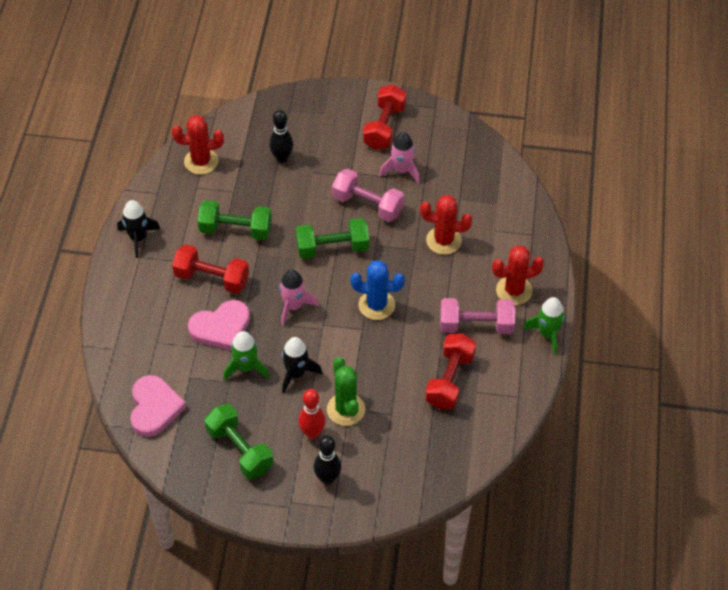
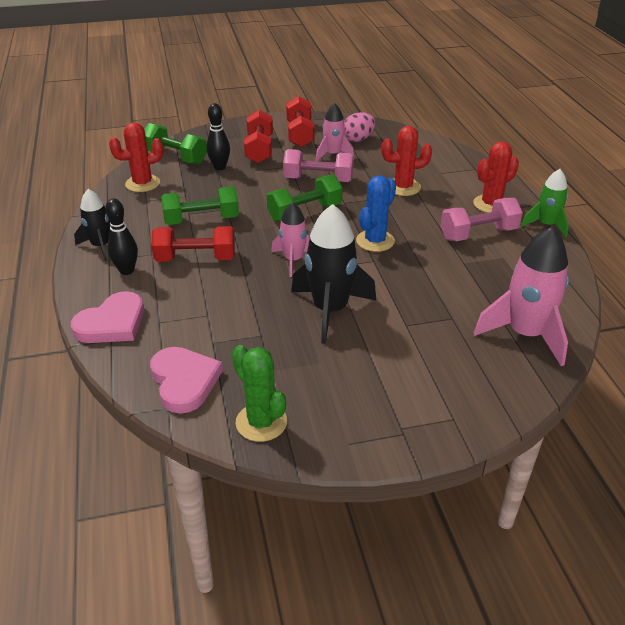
camera: 20 degrees left, 15 degrees down
pink heart [188,300,250,351] -> pink heart moved to [71,291,144,343]
green dumbbell [205,404,273,479] -> green dumbbell moved to [144,123,207,165]
green rocket [223,331,269,381] -> none
black rocket [282,337,322,393] -> black rocket [291,204,376,344], size x1.67
red bowling pin [298,389,326,439] -> none
black bowling pin [313,435,342,485] -> black bowling pin moved to [105,198,138,275]
green cactus [327,357,365,426] -> green cactus moved to [232,345,287,442]
blue cactus [350,260,405,320] -> blue cactus turned 45 degrees counterclockwise [356,175,396,252]
red dumbbell [425,333,476,409] -> red dumbbell moved to [244,110,273,164]
none -> pink egg [344,112,376,142]
none -> pink rocket [474,226,569,366]

